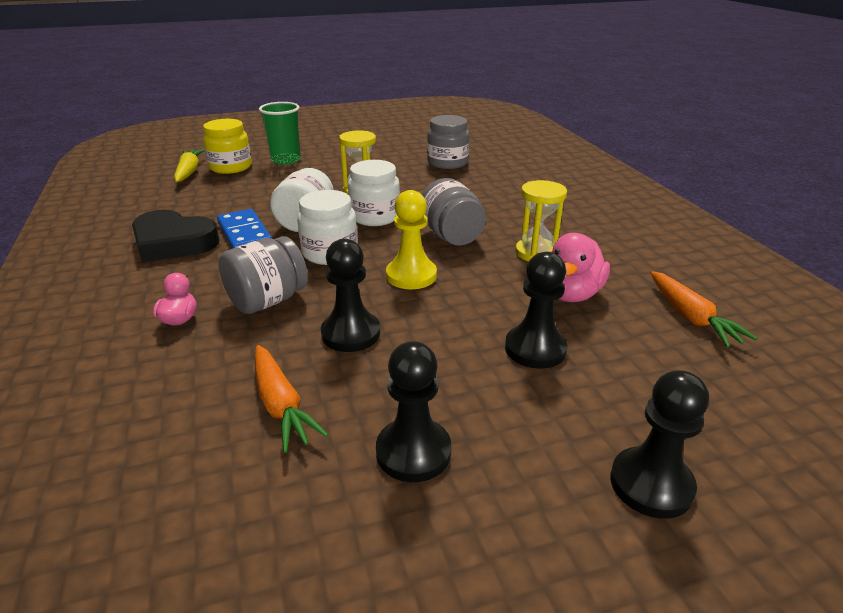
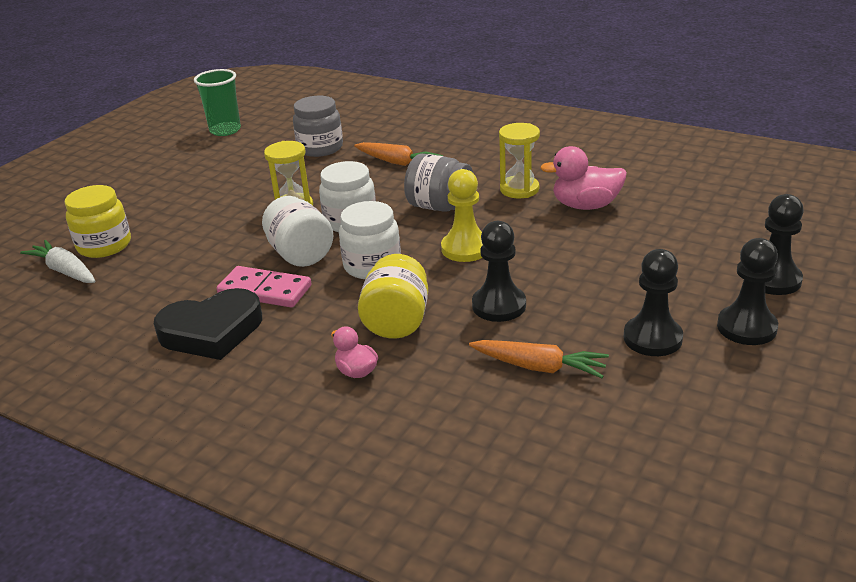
camera: 40 degrees left, 0 degrees up
yellow carrot [174,149,205,182] -> white carrot [20,240,96,283]
blue domino [217,209,272,249] -> pink domino [217,266,312,308]
grey jar [219,236,308,314] -> yellow jar [358,254,428,339]
green cup [259,102,301,165] -> green cup moved to [194,69,241,136]
black pawn [505,252,568,369] -> black pawn moved to [717,238,778,345]
pink duck [551,233,610,302] -> pink duck turned 105 degrees clockwise [540,146,627,210]
orange carrot [651,271,757,347] -> orange carrot moved to [354,142,443,166]

